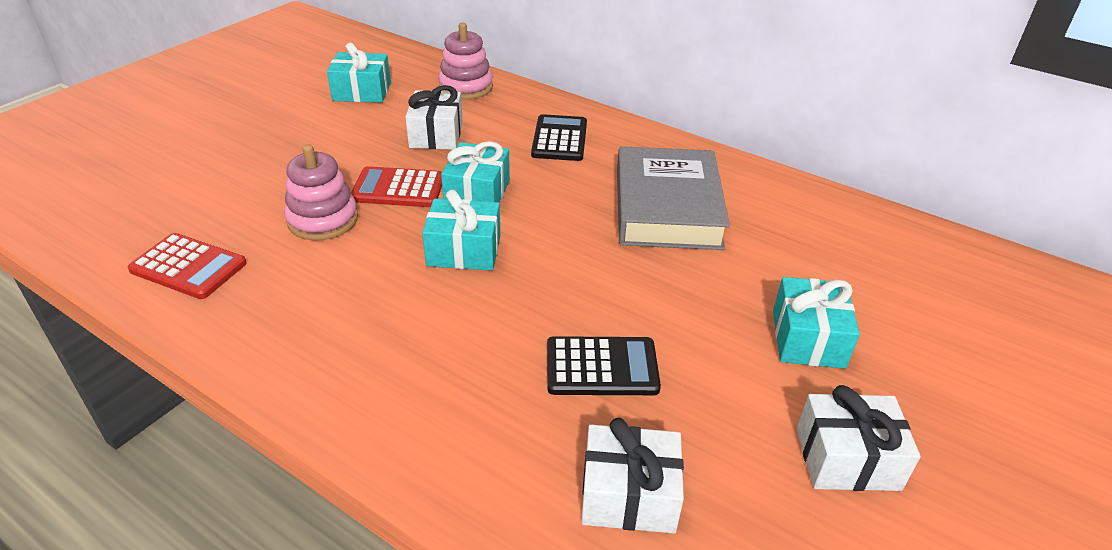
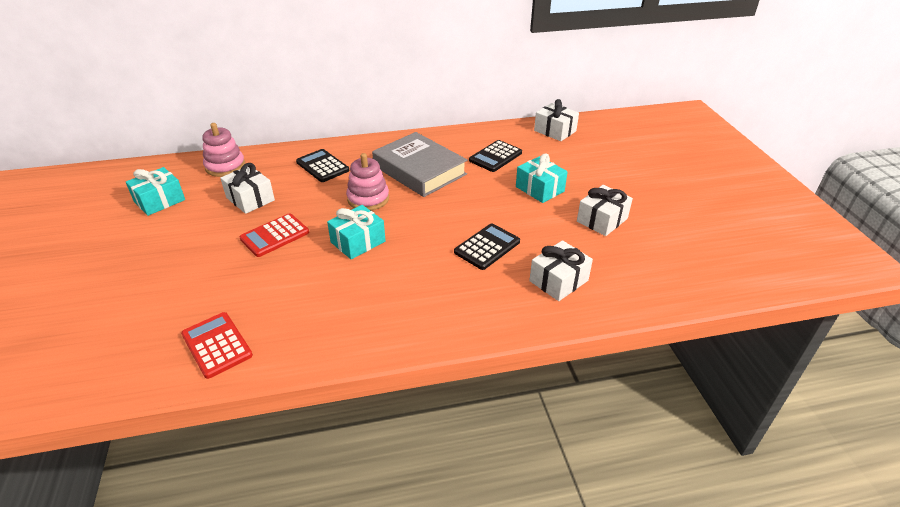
camera: 45 degrees left, 0 degrees up
red calculator [128,233,247,299] -> red calculator turned 105 degrees counterclockwise [181,312,253,379]
pink stacking toy [284,144,358,241] -> pink stacking toy moved to [346,153,389,211]
turquoise gift [441,141,510,203] -> none
none -> black calculator [469,140,522,172]
none -> white gift [534,99,579,141]

